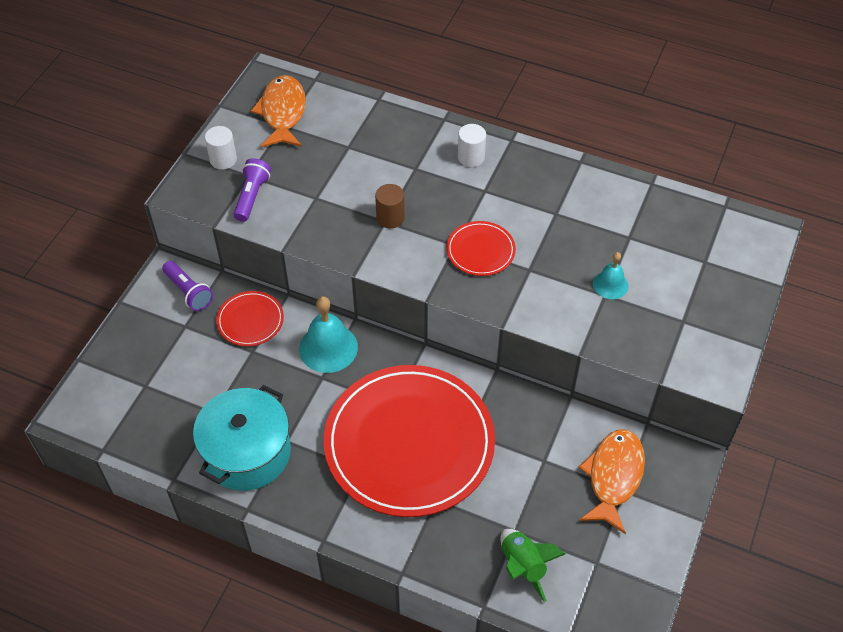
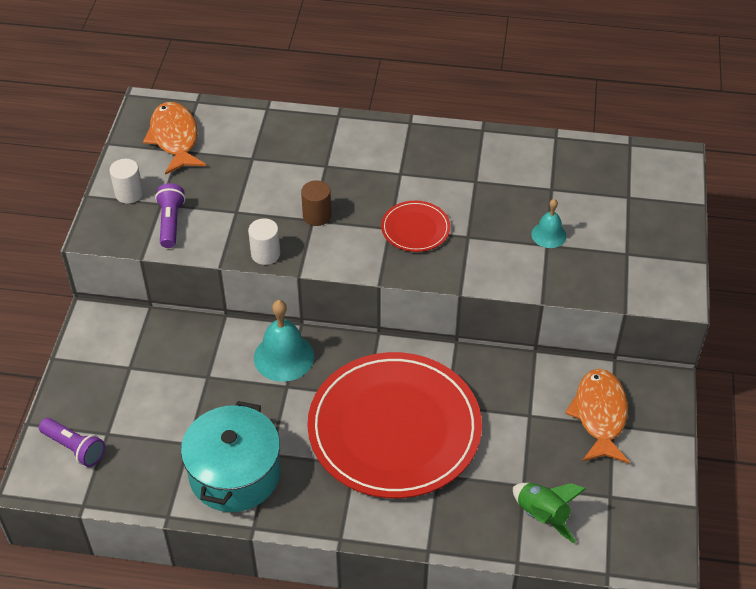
camera: 15 degrees left, 5 degrees down
purple flashlight [162,261,213,311] -> purple flashlight moved to [39,418,105,467]
red plate [216,291,284,346] -> none
white cylinder [458,124,486,167] -> white cylinder moved to [248,218,280,265]

